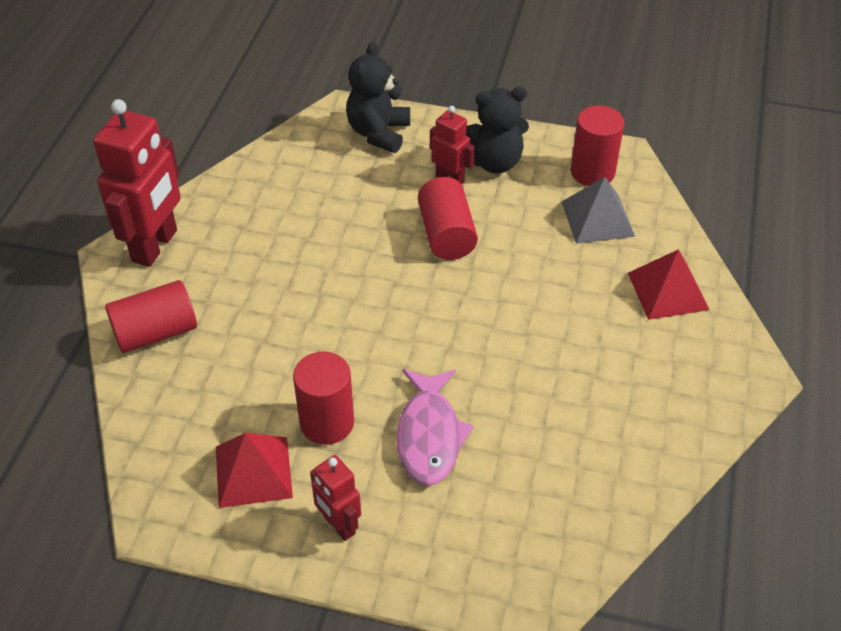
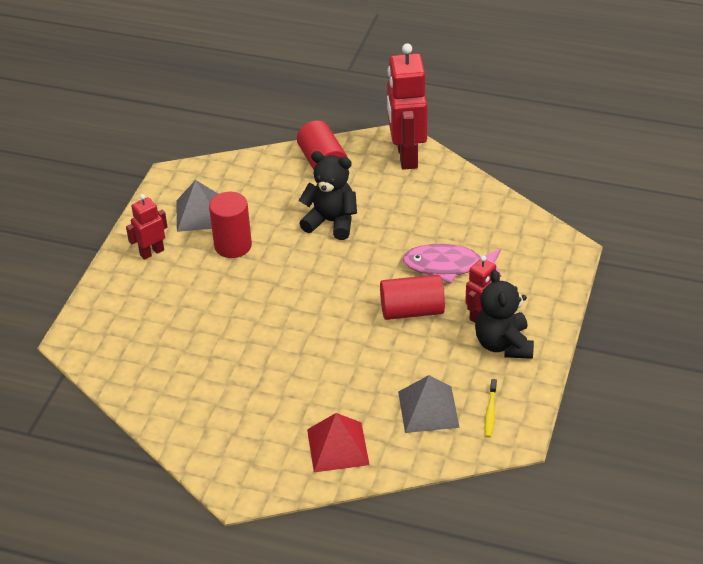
camera: 95 degrees right, 5 degrees down
red robot [93,99,181,267] -> red robot turned 60 degrees clockwise [387,43,428,170]
red pyramid [216,433,293,508] -> grey pyramid [176,180,218,232]
black teddy bear [346,41,410,153] -> black teddy bear moved to [299,151,357,240]
pink fish [397,369,474,486] -> pink fish moved to [402,244,501,284]
red cylinder [571,105,624,186] -> yellow toothbrush [485,379,497,438]

